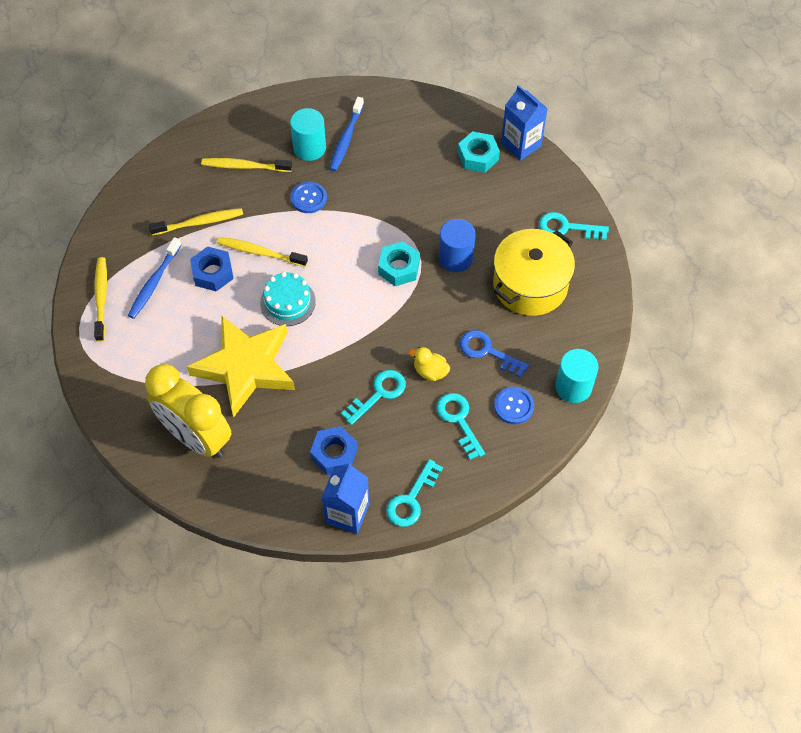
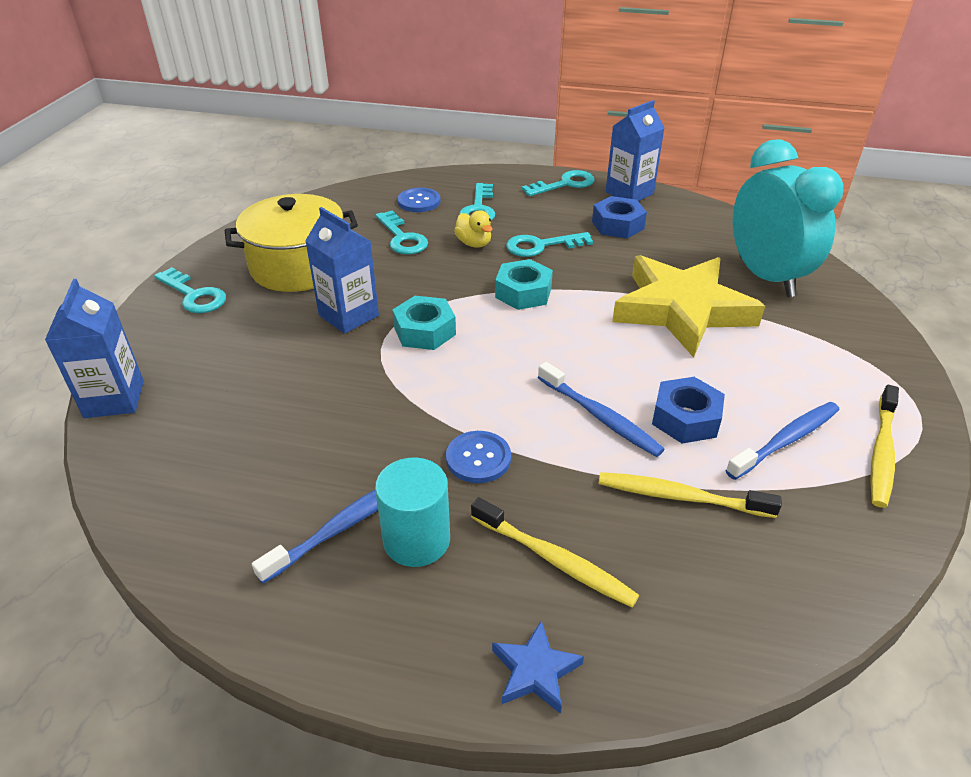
camera: 150 degrees left, 20 degrees down
yellow clock [145,364,232,458] -> turquoise clock [733,139,843,297]
yellow toothbrush [217,237,308,267] -> blue toothbrush [538,362,665,457]
turquoise cake [260,272,316,326] -> none
blue cylinder [439,219,476,272] -> blue carton [305,207,379,334]
turquoise nut [458,131,500,173] -> turquoise nut moved to [495,259,553,310]
blue key [460,330,529,378] -> turquoise key [376,210,428,254]
turquoise cylinder [555,349,599,403] -> none
none -> blue star [492,621,584,714]

